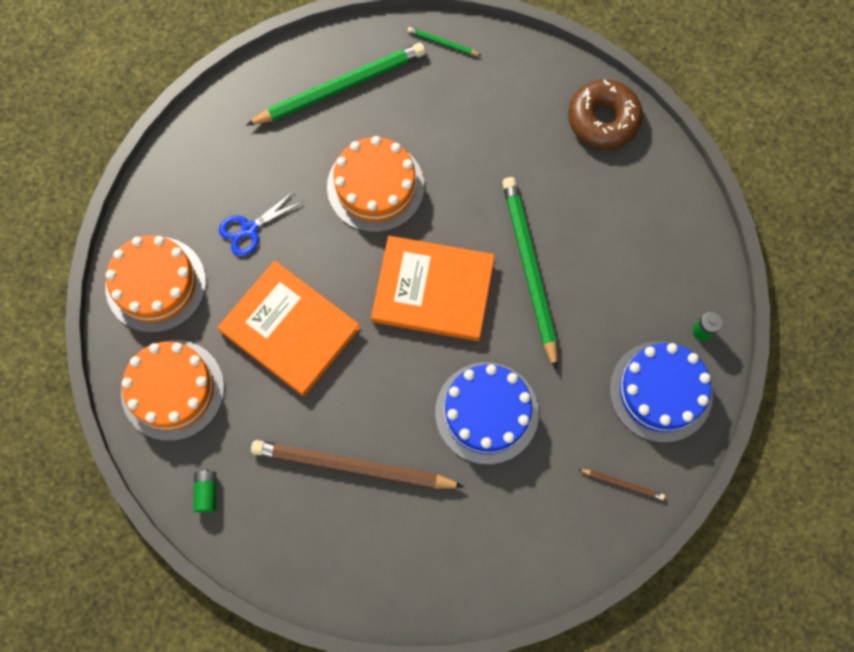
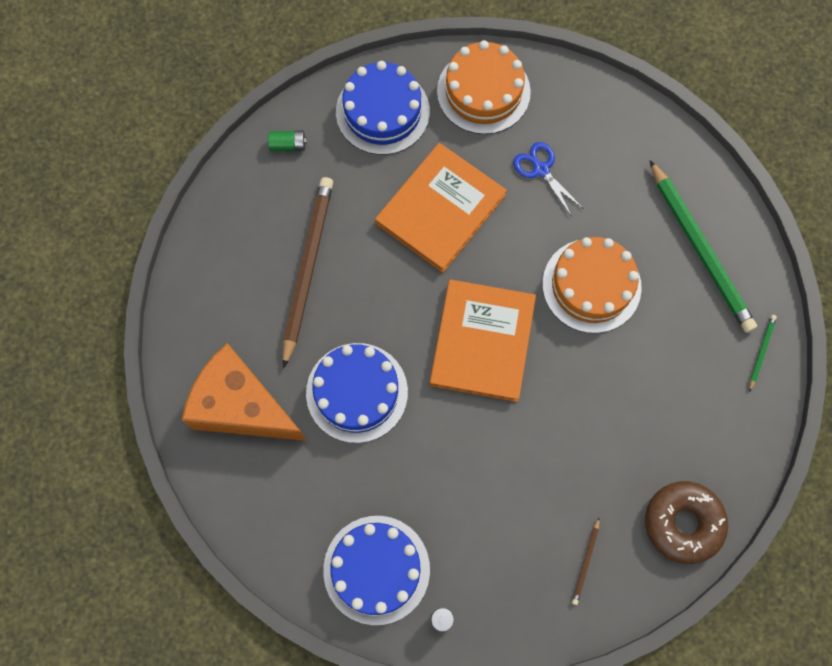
camera: 90 degrees right, 0 degrees up
orange cake [121,340,224,441] -> blue cake [336,61,430,155]
green pencil [502,177,558,370] -> none
brown pencil [579,469,665,500] -> brown pencil moved to [572,518,600,605]
none -> orange cheese [182,343,307,441]

